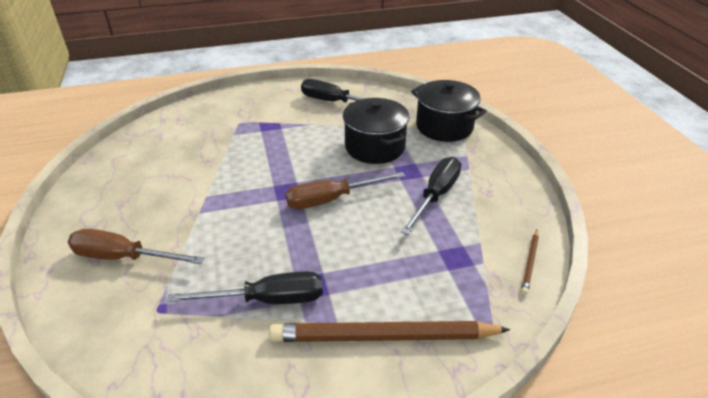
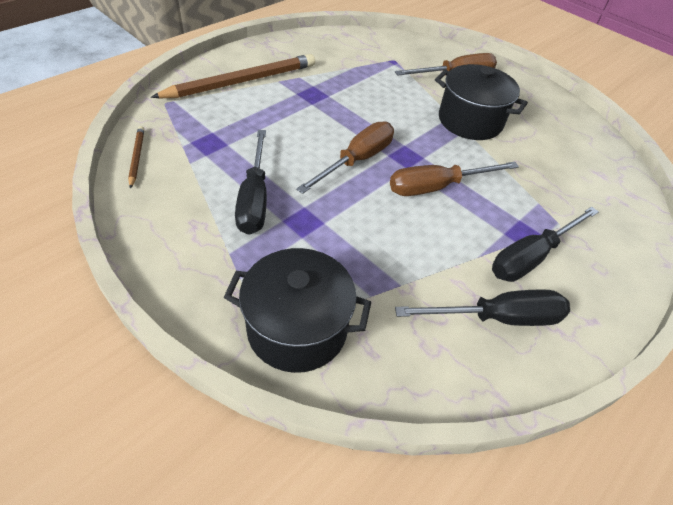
camera: 145 degrees right, 10 degrees up
black screwdriver [167,271,323,304] -> black screwdriver moved to [492,207,599,282]
black pot [343,98,409,164] -> black pot moved to [435,64,528,140]
none -> brown screwdriver [390,162,519,196]

